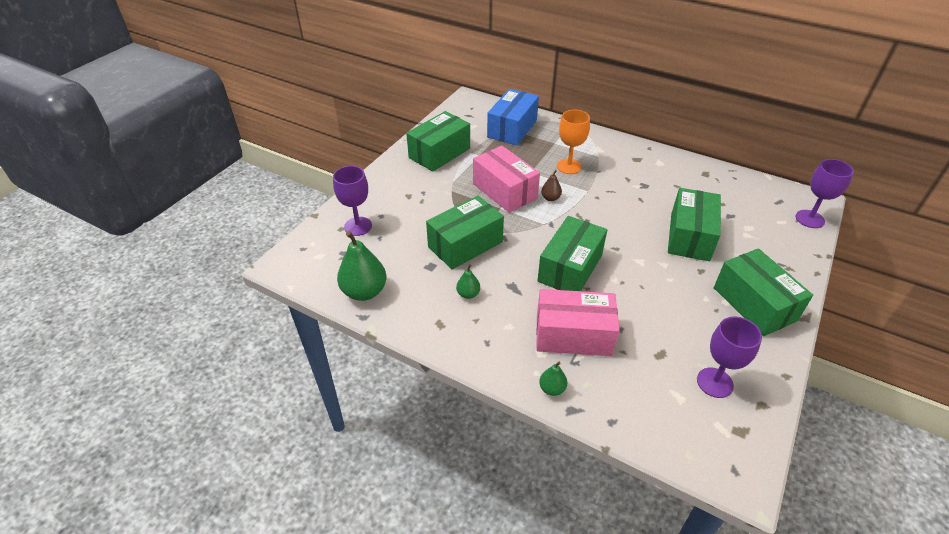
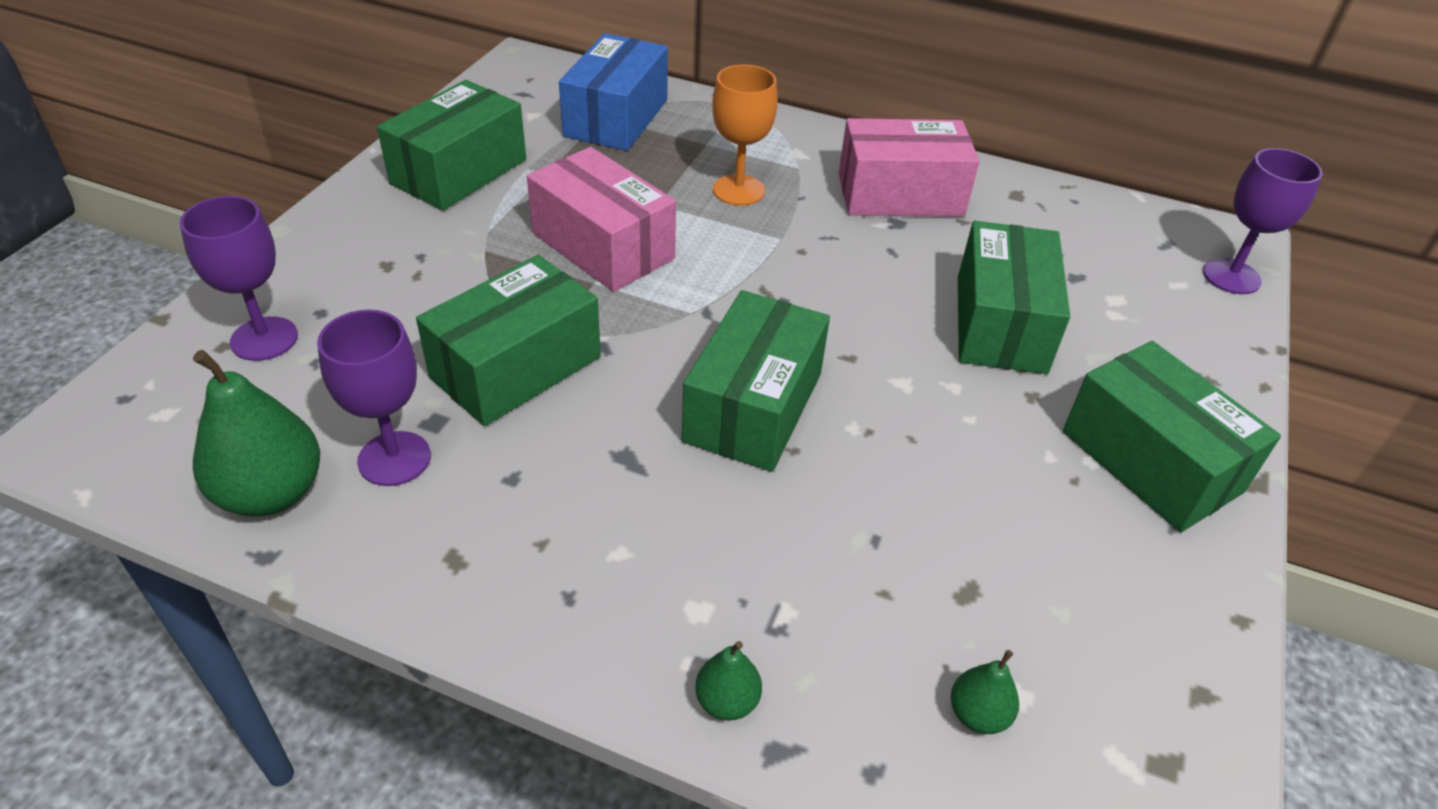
camera: 10 degrees left, 0 degrees up
green pear [456,264,480,299] -> green pear moved to [951,650,1019,734]
pink box [536,289,620,356] -> pink box moved to [838,118,980,217]
brown pear [541,170,562,201] -> none
purple goblet [697,316,762,398] -> purple goblet moved to [317,310,431,486]

